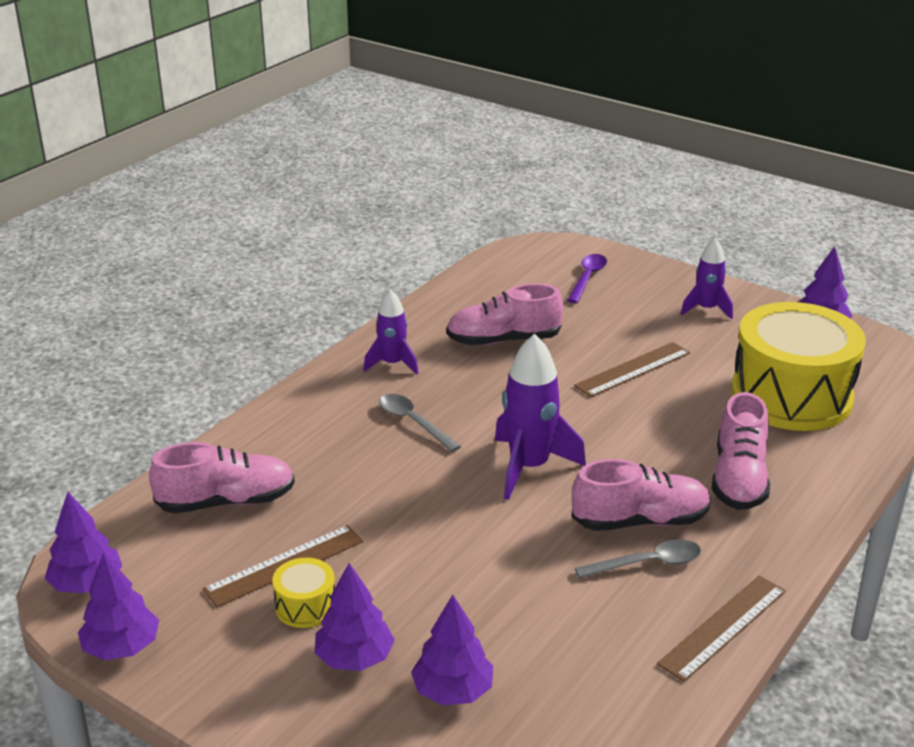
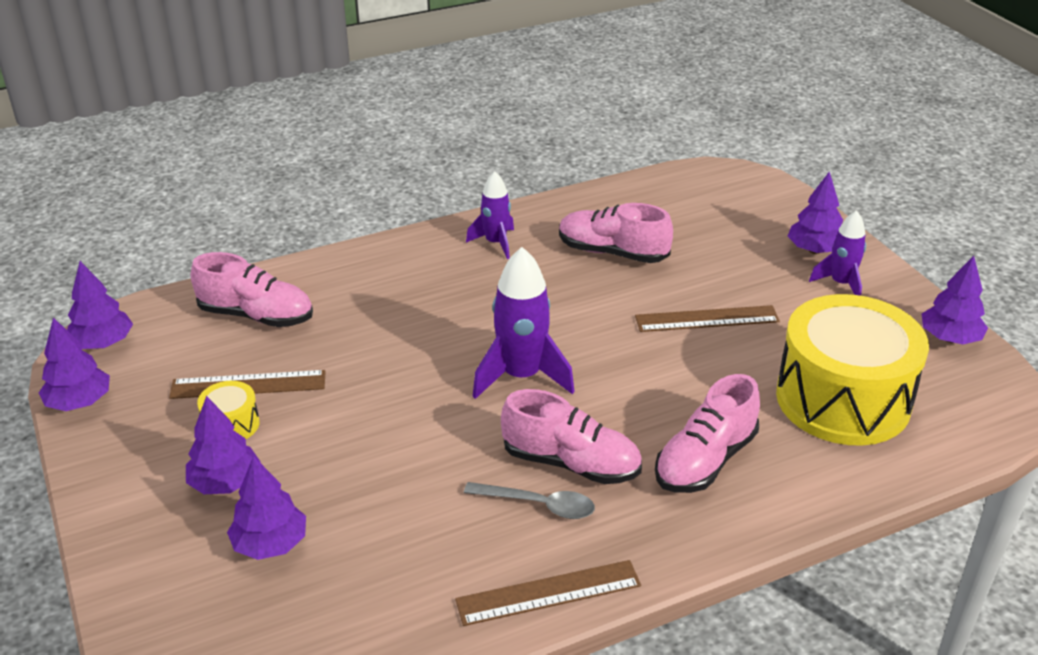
camera: 30 degrees right, 5 degrees up
grey spoon [379,394,461,452] -> none
purple spoon [567,254,607,303] -> none
none -> purple tree [788,171,843,254]

